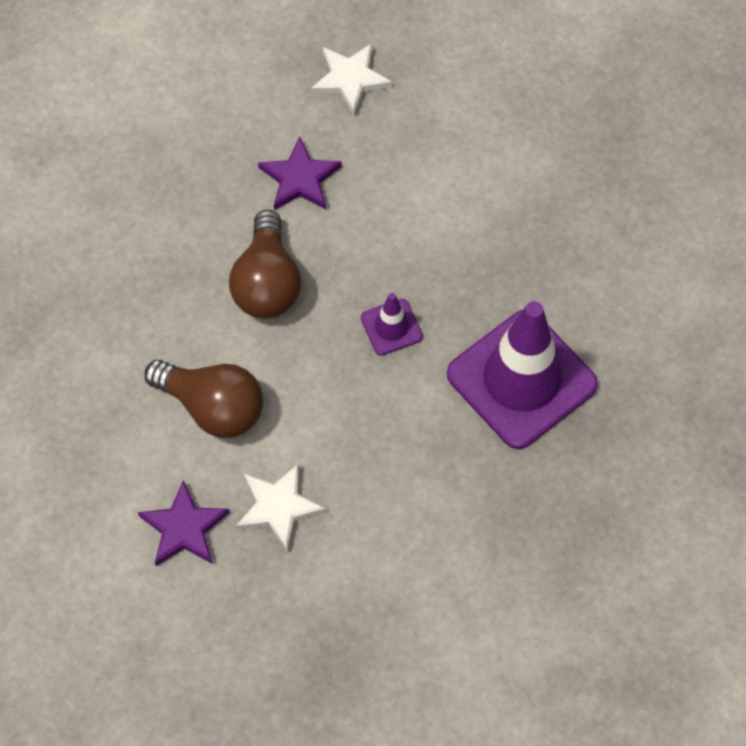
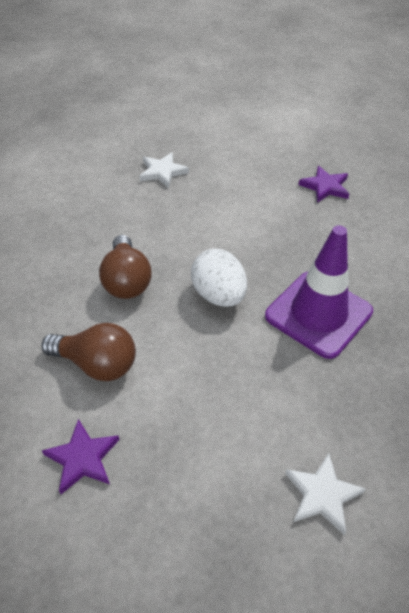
camera: 10 degrees left, 15 degrees down
white star [236,463,326,552] -> white star moved to [285,453,366,535]
purple star [258,137,342,210] -> purple star moved to [299,166,349,203]
purple traffic cone [361,293,423,355] -> white egg [191,249,247,307]

